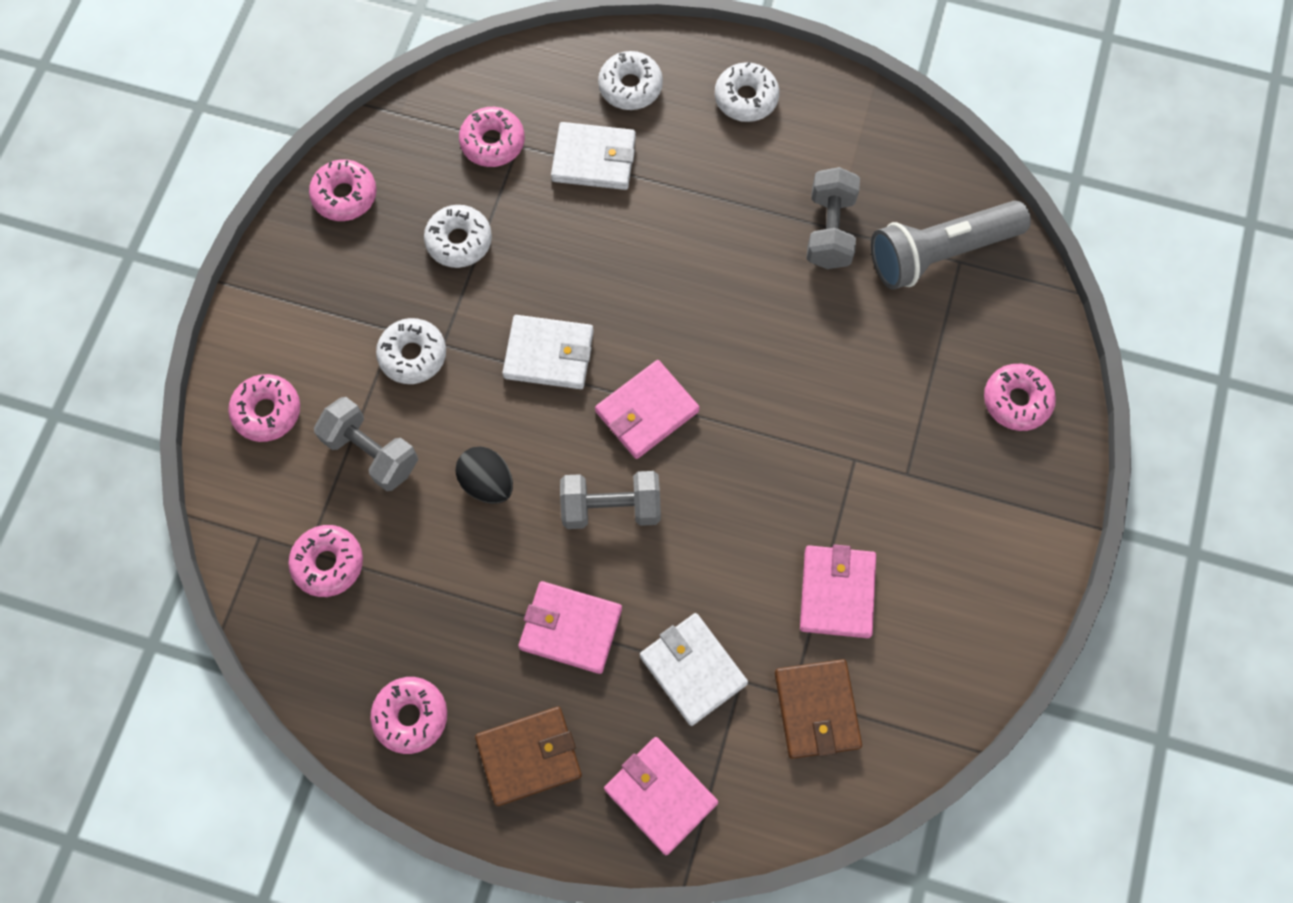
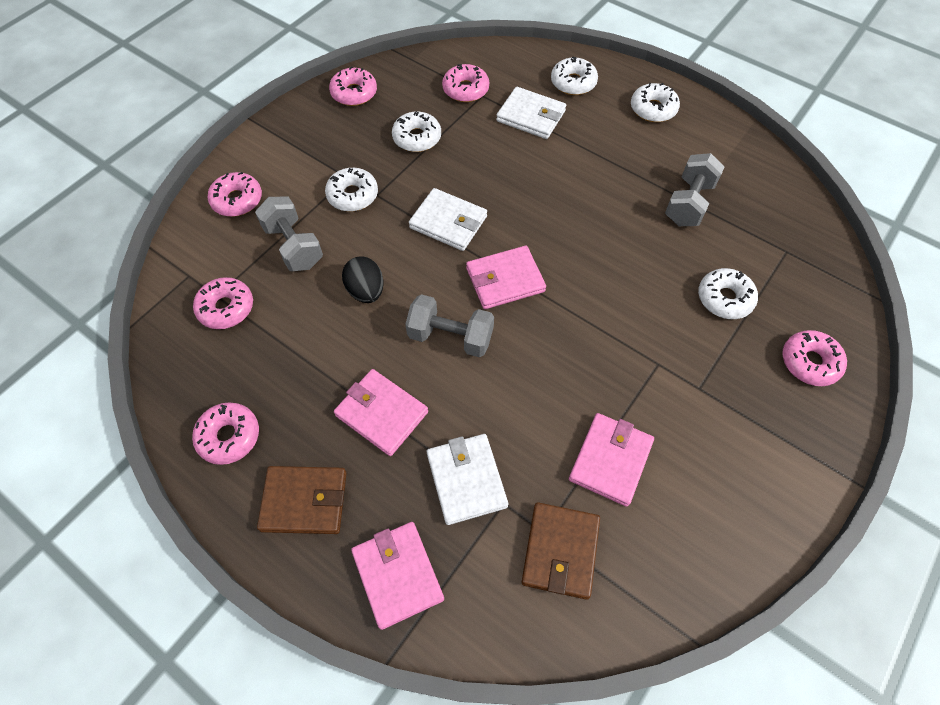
camera: 20 degrees right, 10 degrees down
grey flashlight [871,200,1031,290] -> none
none -> white donut [698,268,758,319]

